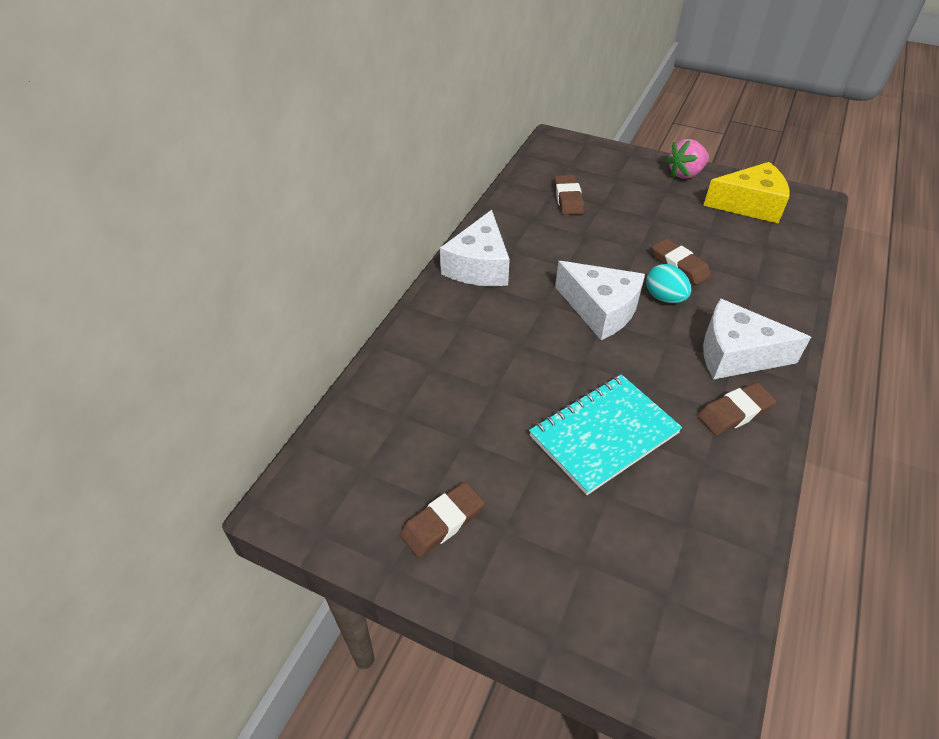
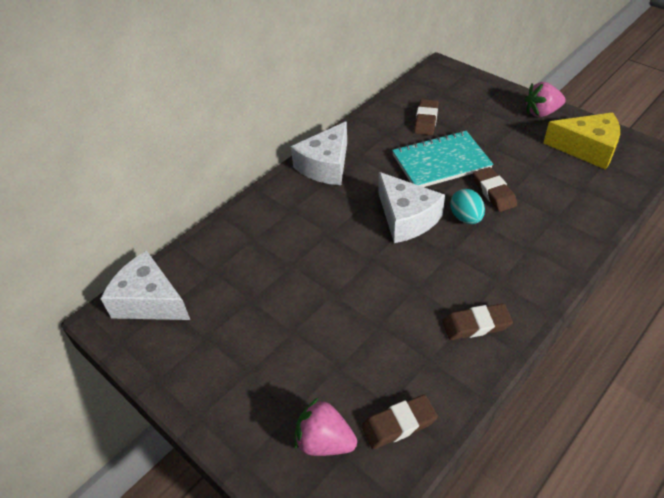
camera: 20 degrees right, 0 degrees up
brown eraser [400,482,485,558] -> brown eraser moved to [362,394,438,449]
turquoise notebook [529,374,682,495] -> turquoise notebook moved to [392,131,493,187]
white cheese [703,298,811,380] -> white cheese moved to [101,251,190,320]
none -> pink strawberry [294,398,357,456]

